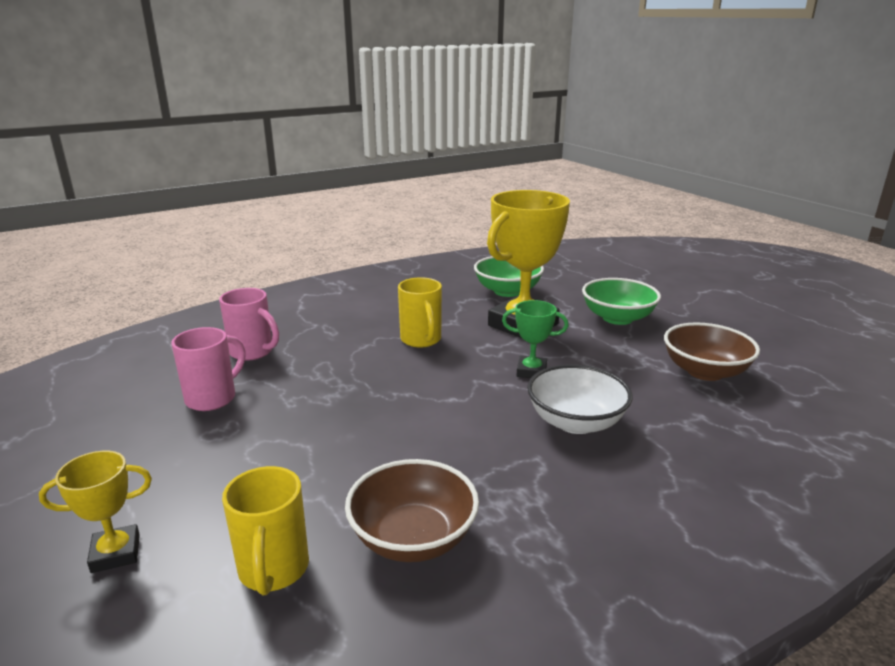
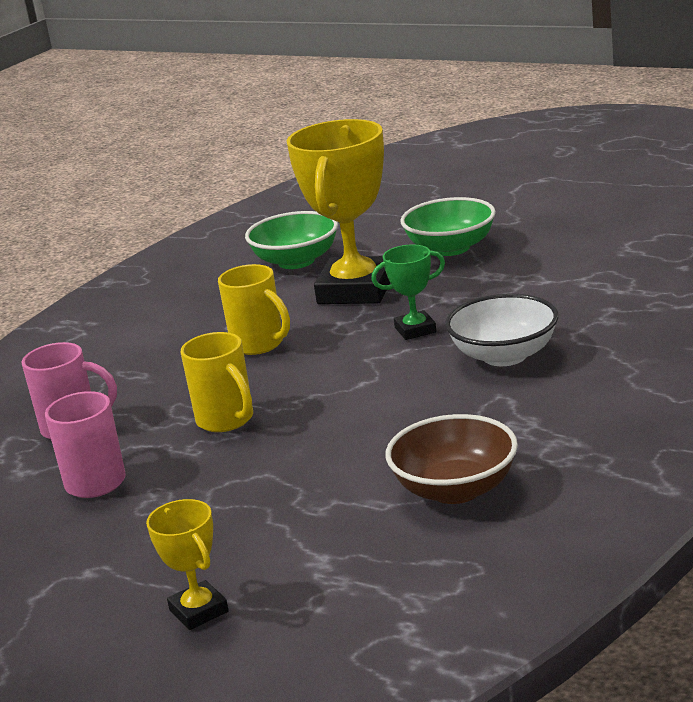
camera: 25 degrees left, 0 degrees up
yellow trophy [39,451,152,573] -> yellow trophy turned 75 degrees counterclockwise [146,499,229,630]
yellow mug [222,466,309,595] -> yellow mug moved to [181,332,253,432]
brown bowl [664,323,760,381] -> none

